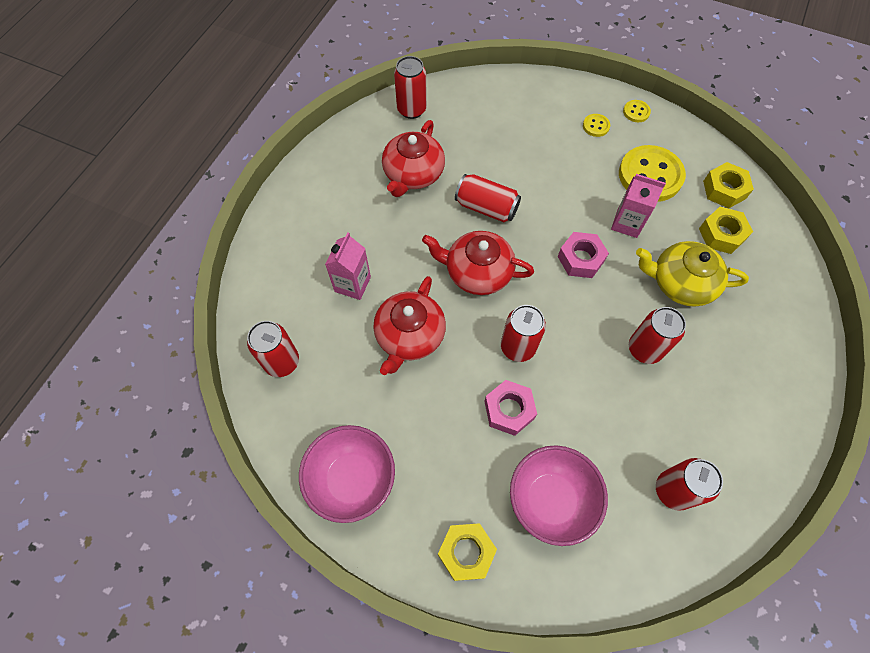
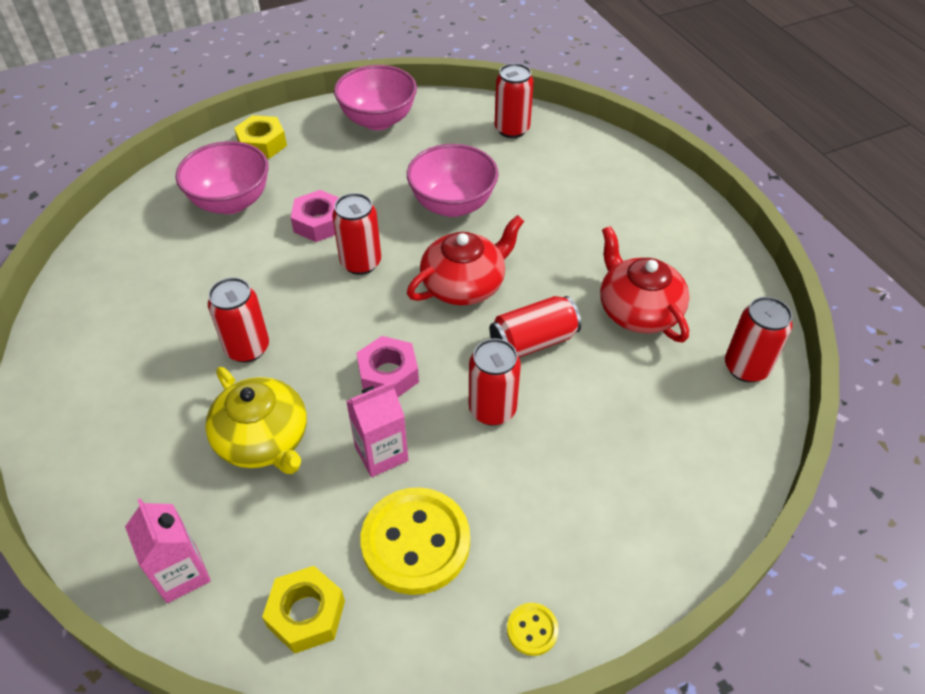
camera: 130 degrees right, 15 degrees down
pink carton [325,232,371,300] -> pink carton moved to [125,498,211,603]
red teapot [373,276,446,375] -> pink bowl [407,144,499,217]
yellow button [583,114,610,137] -> none
yellow teapot [636,241,749,307] -> yellow teapot turned 90 degrees clockwise [205,367,307,474]
red can [656,458,723,511] -> red can moved to [469,338,521,426]
yellow nut [699,207,753,254] -> none

